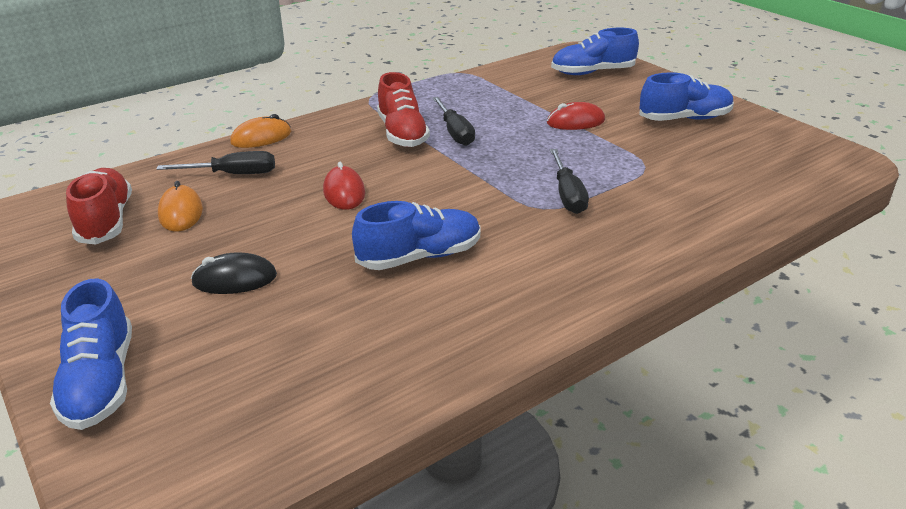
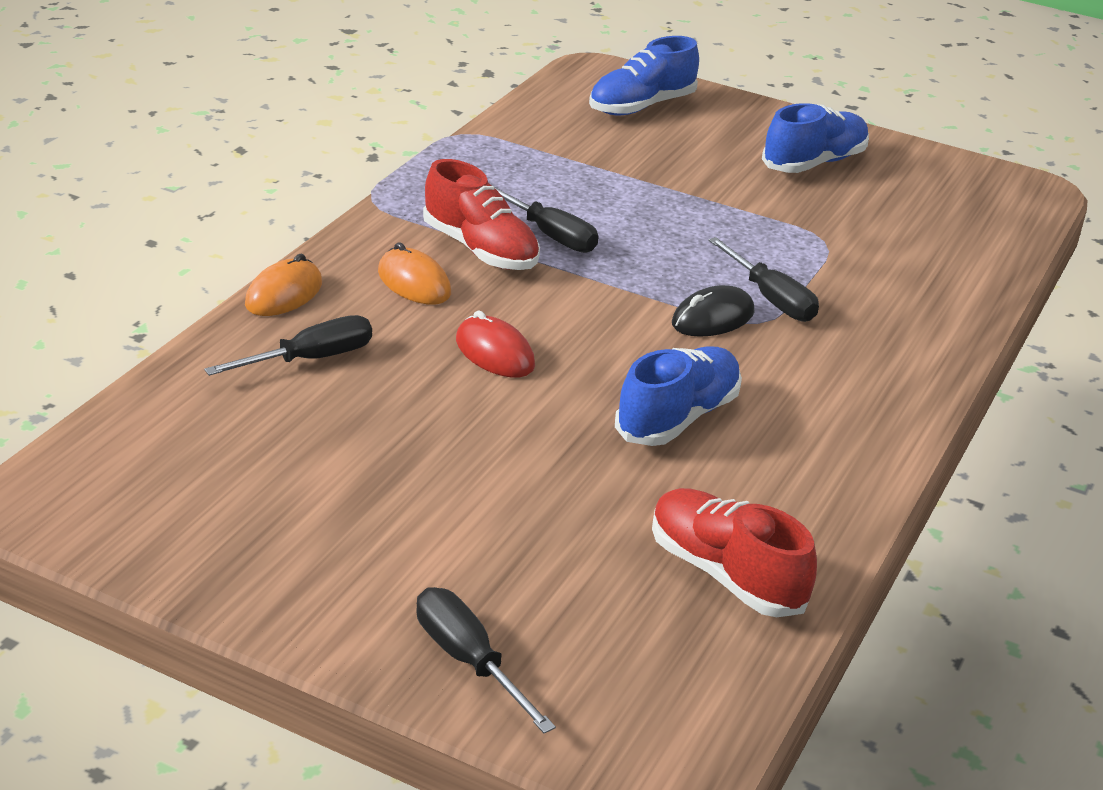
camera: 30 degrees left, 0 degrees up
blue shoe [50,279,132,430] -> black screwdriver [416,587,556,733]
red shoe [66,168,132,245] -> red shoe moved to [652,488,817,617]
orange mouse [158,181,203,232] -> orange mouse moved to [378,242,451,305]
black mouse [191,252,277,294] -> black mouse moved to [672,285,754,337]
red mouse [547,102,605,130] -> none

